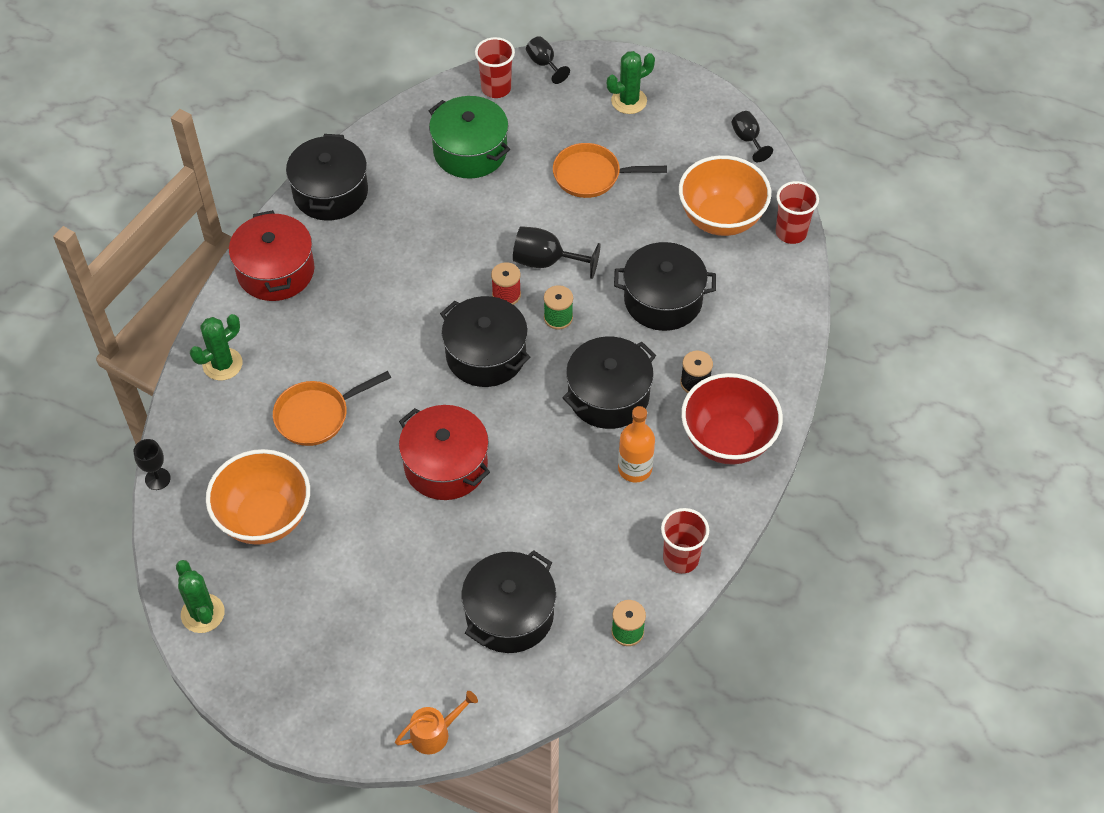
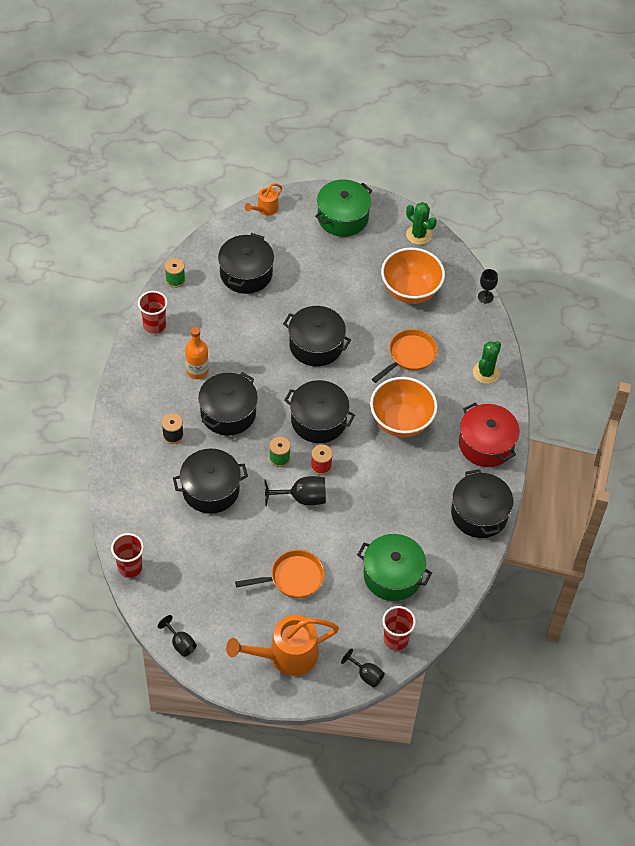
camera: 160 degrees right, 0 degrees up
red pot [399,405,490,500] -> black pot [283,306,351,367]
green cactus [607,51,655,114] -> orange watering can [226,615,339,676]
orange bowl [679,155,771,236] -> orange bowl moved to [370,377,438,437]
red bowl [681,373,783,465] -> none
none -> green pot [315,179,372,237]

